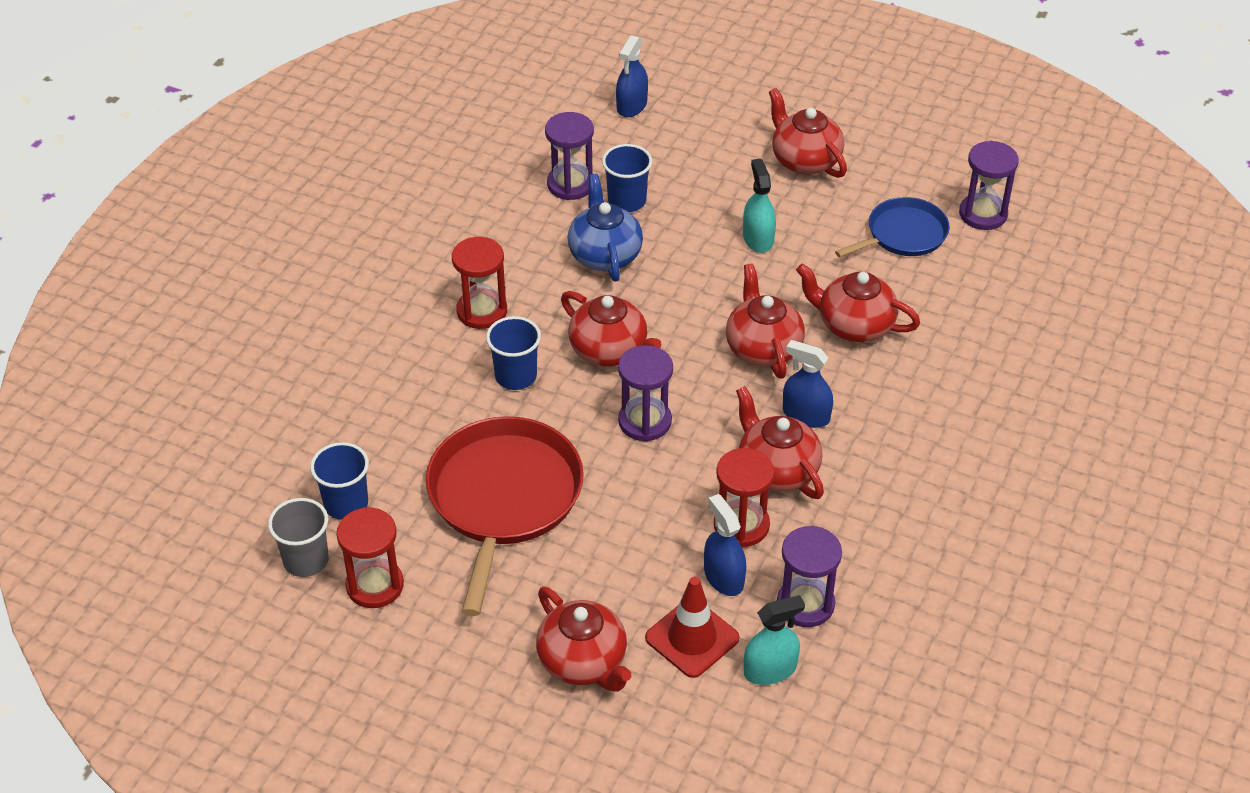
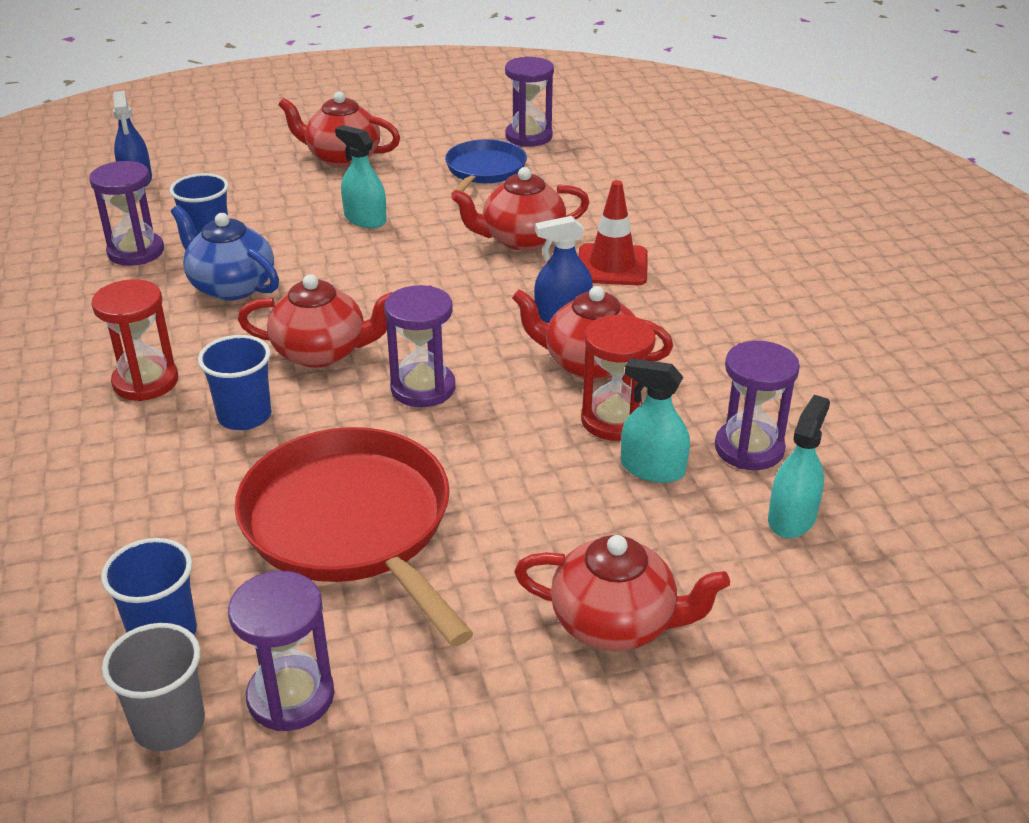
camera: 40 degrees left, 10 degrees down
red hourglass [336,507,404,608] -> purple hourglass [228,571,334,731]
red traffic cone [645,577,739,678] -> red traffic cone moved to [578,180,648,285]
blue spray bottle [704,494,746,596] -> turquoise spray bottle [621,358,690,483]
red teapot [726,263,805,379] -> none

